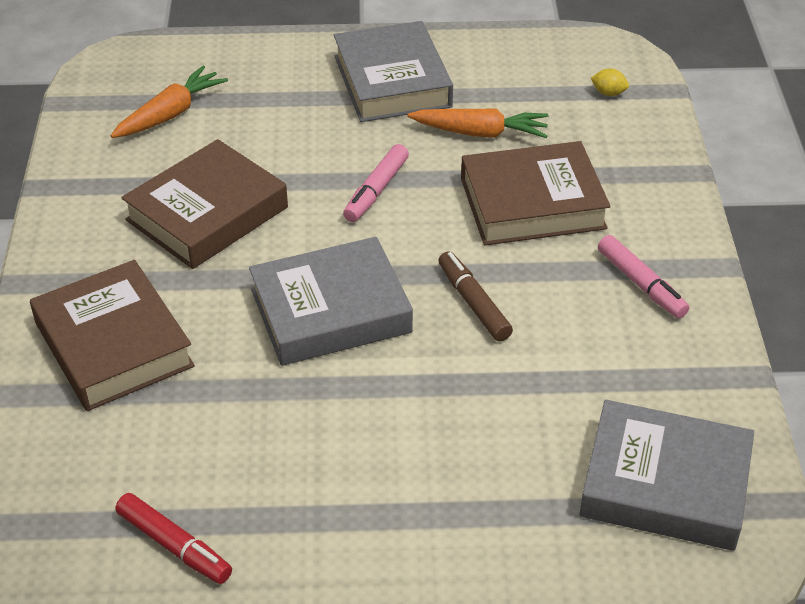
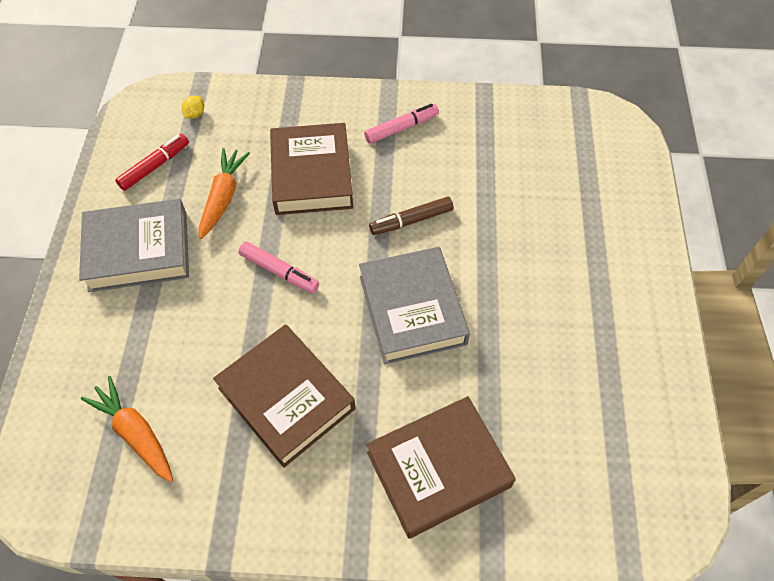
camera: 85 degrees left, 15 degrees up
red marker [115,493,232,584] -> red marker moved to [115,134,189,191]
grey book [579,400,754,551] -> none

